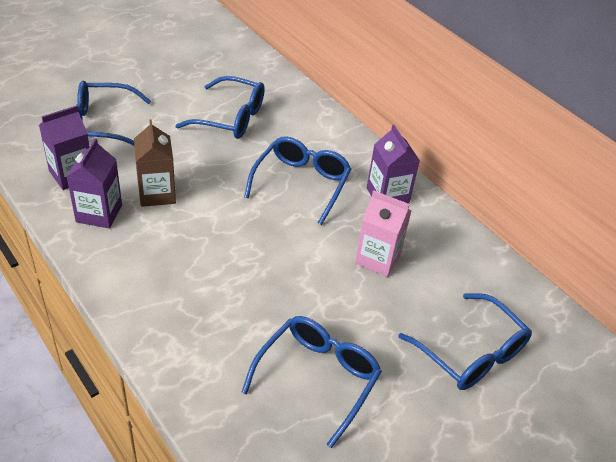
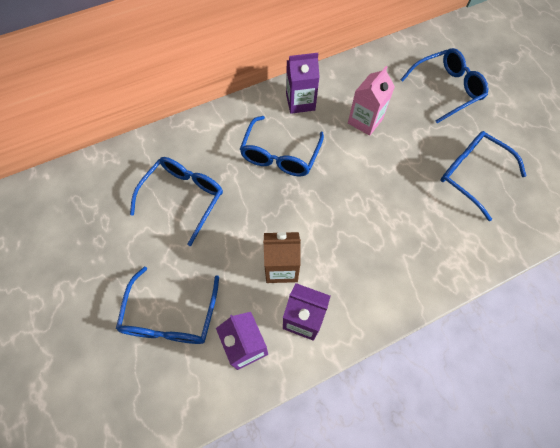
camera: 75 degrees left, 20 degrees up
blue glasses [244,136,351,225] -> blue glasses turned 105 degrees counterclockwise [240,116,324,177]

